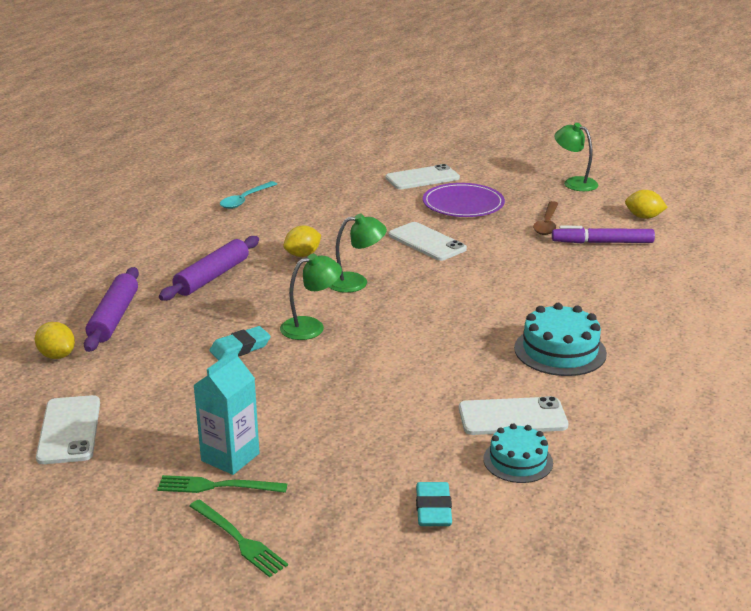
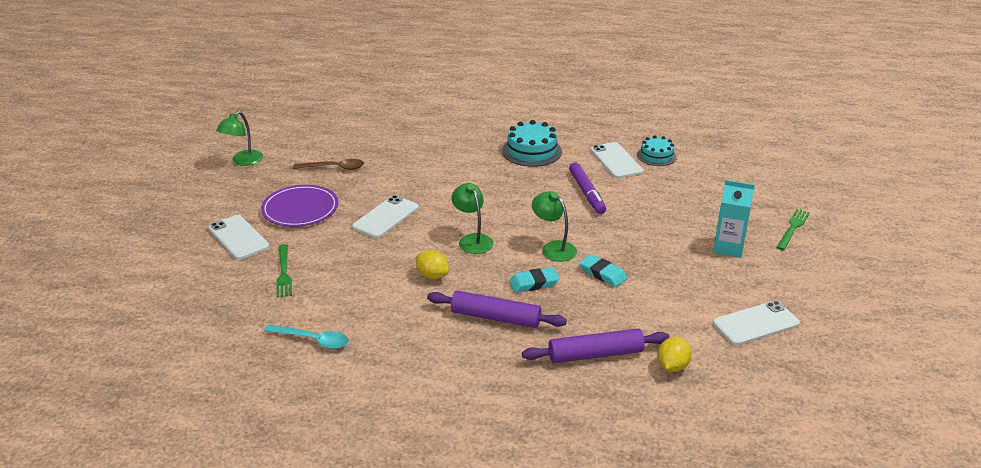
camera: 105 degrees left, 5 degrees up
green fork [157,475,287,493] -> green fork moved to [276,244,292,297]
turquoise eraser [416,482,452,526] -> turquoise eraser moved to [509,267,560,293]
purple marker [552,226,655,243] -> purple marker moved to [569,163,606,214]
yellow lemon [625,190,668,219] -> none

